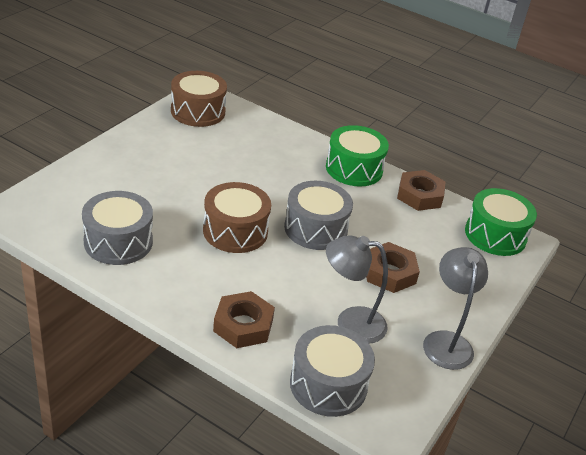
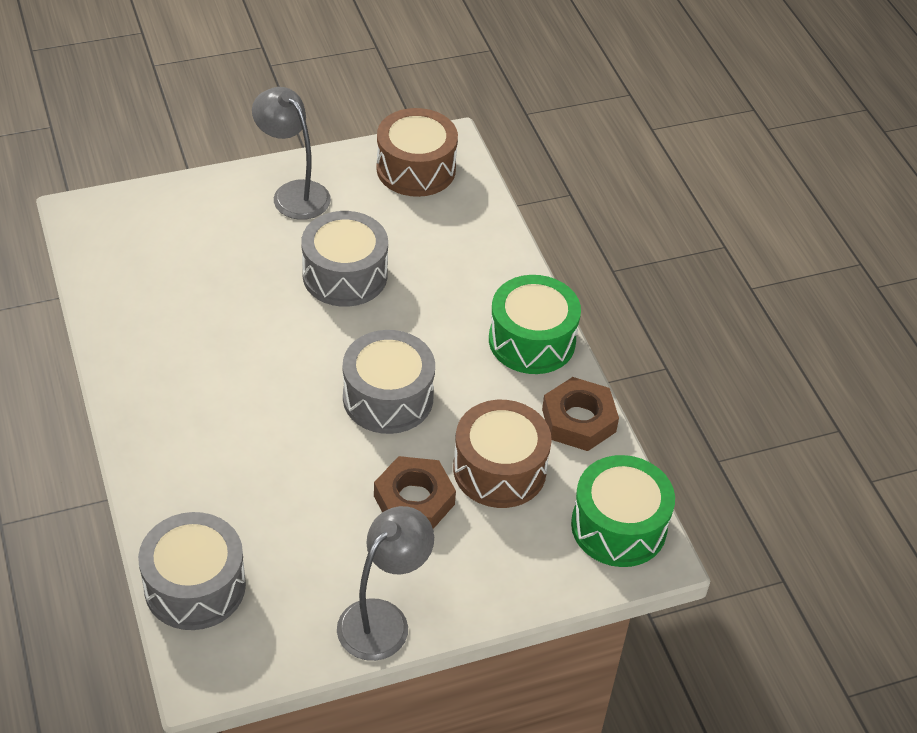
camera: 40 degrees right, 10 degrees up
grey drum [82,191,153,265] -> grey drum moved to [301,211,388,307]
brown drum [203,182,271,253] -> brown drum moved to [453,400,552,508]
brown nut [213,291,275,348] -> none
grey lamp [326,235,388,344] -> grey lamp moved to [252,87,331,220]

